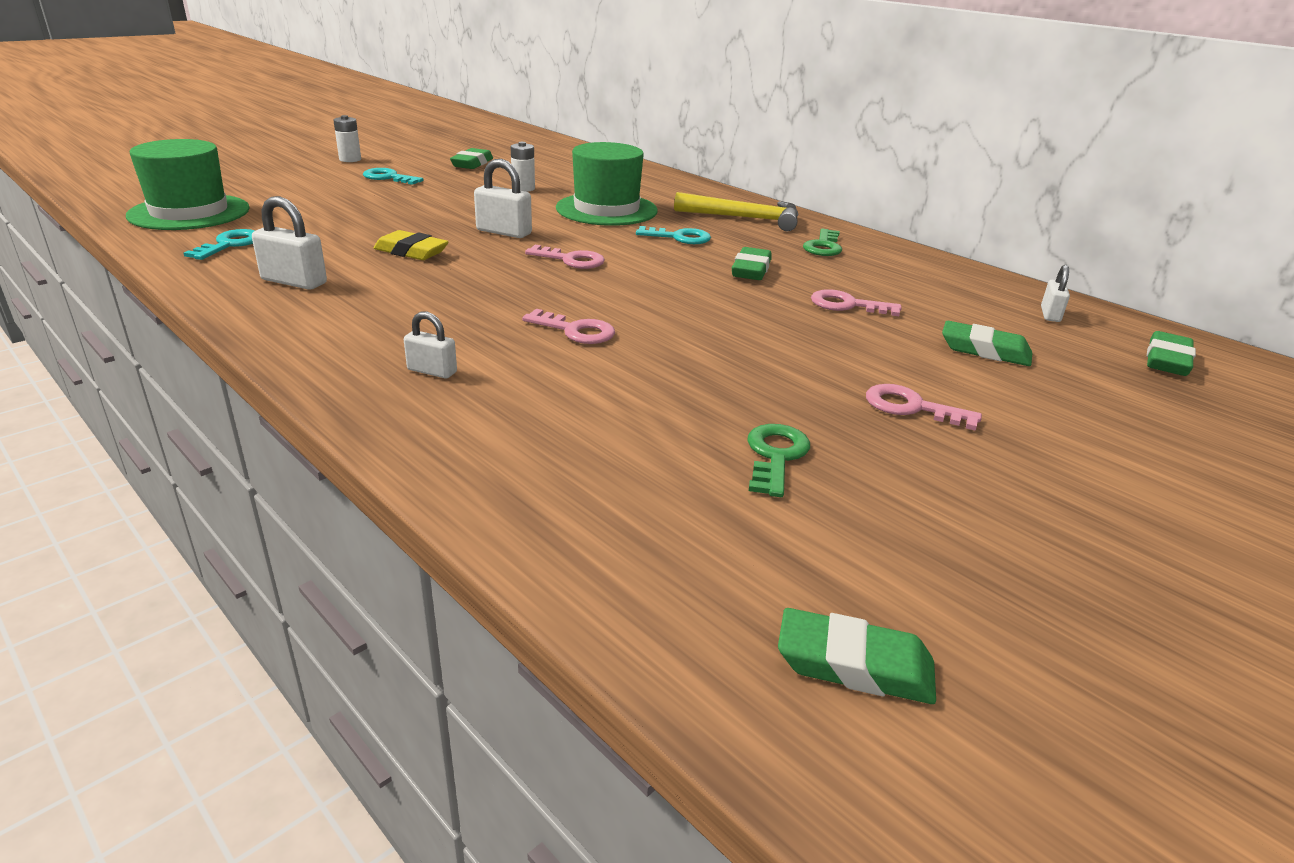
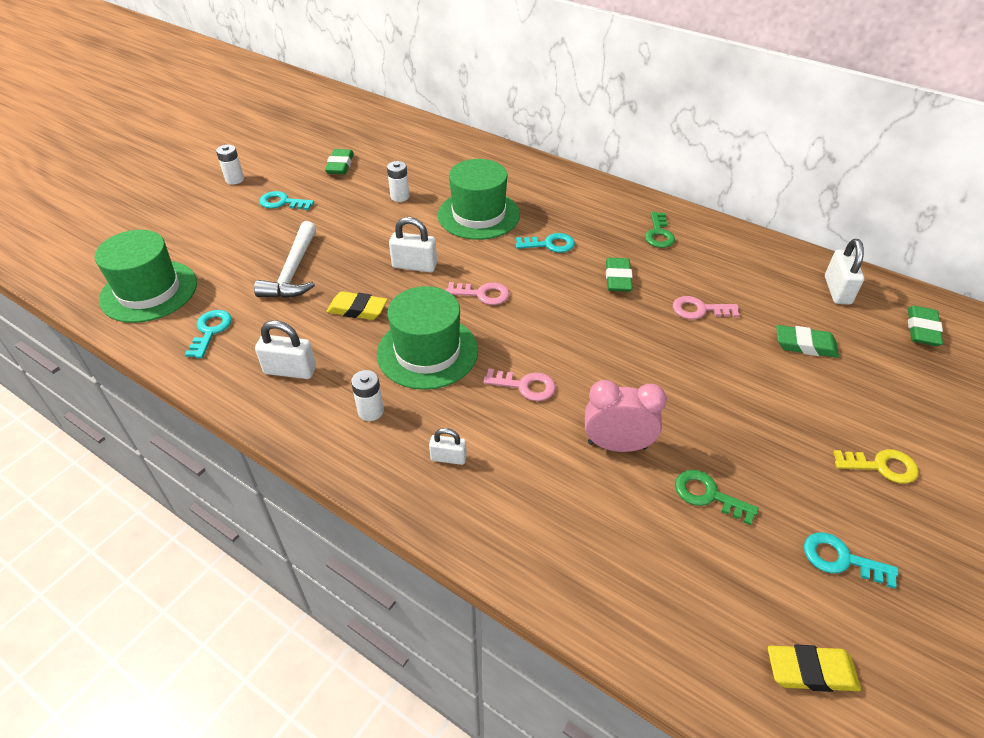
camera: 10 degrees left, 15 degrees up
yellow hammer [674,192,799,231] -> none
green key [747,424,810,497] -> green key turned 60 degrees counterclockwise [675,470,759,525]
green eraser [778,608,936,704] -> yellow eraser [768,644,861,692]
pink key [866,384,982,431] -> none
white padlock [1041,265,1070,322] -> white padlock [825,239,864,305], size x1.61
none -> white hammer [254,221,316,298]
none -> white battery [351,370,384,421]
none -> green hat [377,286,478,390]
none -> pink clock [585,380,667,452]
none -> turquoise key [804,532,898,589]
none -> yellow key [833,449,919,484]

